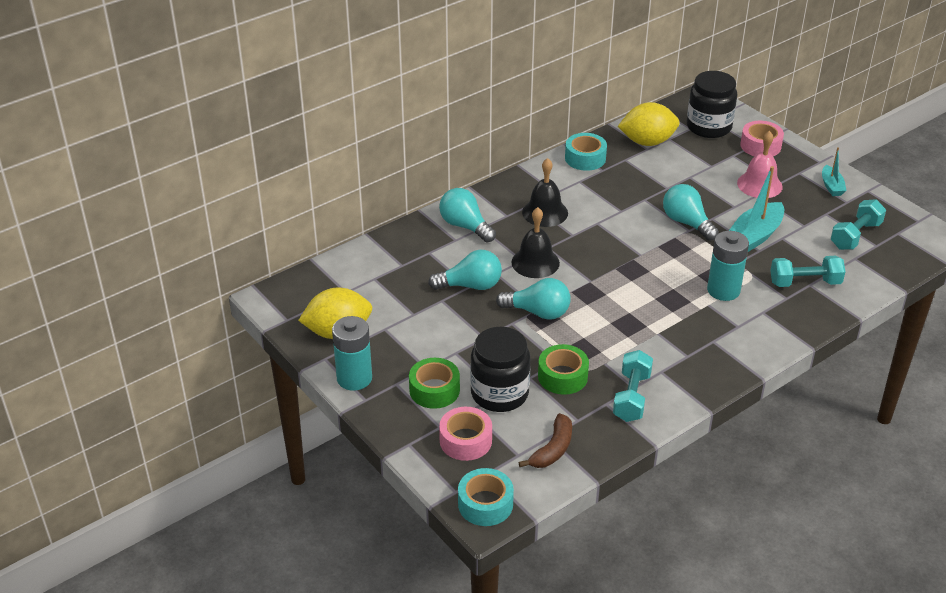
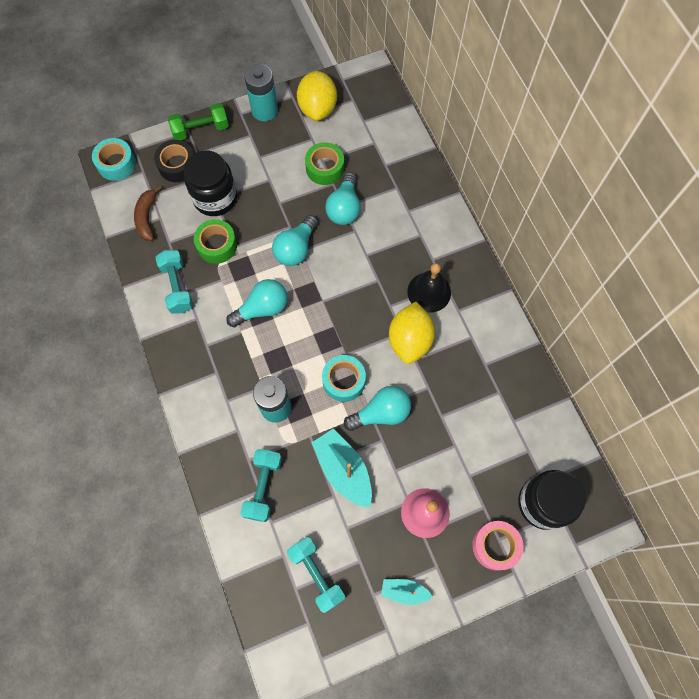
camera: 105 degrees right, 30 degrees up
green tape [409,358,460,409] -> green tape moved to [305,142,344,185]
turquoise light bulb [439,188,496,242] -> turquoise light bulb moved to [226,279,288,327]
pink tape [439,407,492,461] -> black tape [154,140,194,182]
black bell [511,207,560,278] -> none
brown banana [518,413,572,468] -> brown banana turned 45 degrees clockwise [134,186,162,241]
turquoise tape [565,133,607,171] -> turquoise tape moved to [322,355,366,402]
turquoise dumbbell [613,350,653,422] -> turquoise dumbbell turned 45 degrees clockwise [155,250,193,314]
yellow lemon [618,102,680,146] -> yellow lemon moved to [389,302,435,364]
none -> green dumbbell [168,103,229,140]

